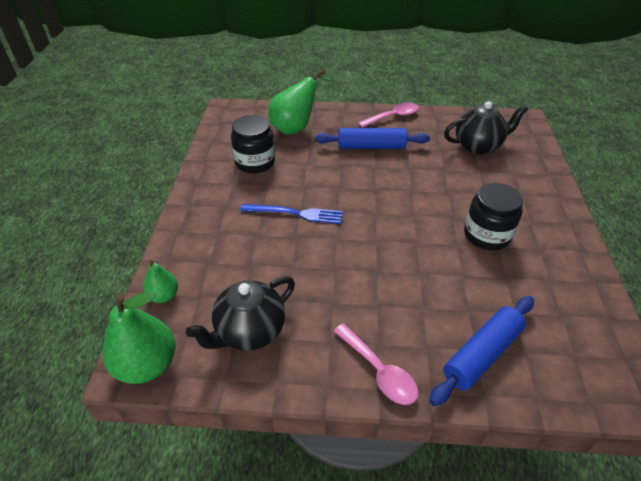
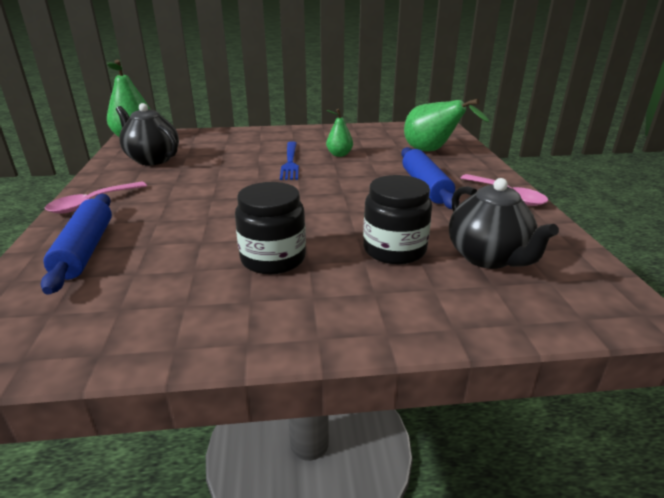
camera: 80 degrees right, 15 degrees down
green pear [143,259,178,303] -> green pear moved to [326,109,353,157]
black jar [231,115,275,173] -> black jar moved to [363,175,432,264]
blue rolling pin [429,296,534,406] -> blue rolling pin turned 45 degrees clockwise [41,194,112,295]

